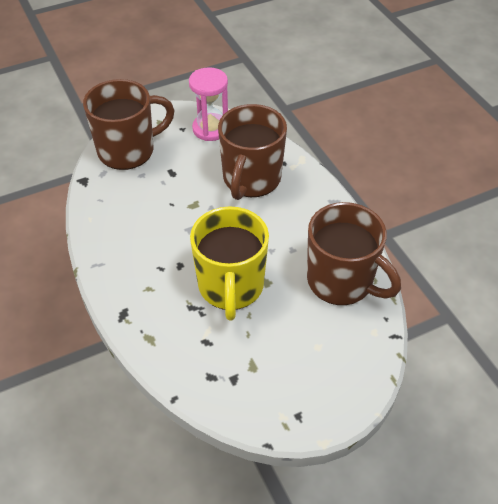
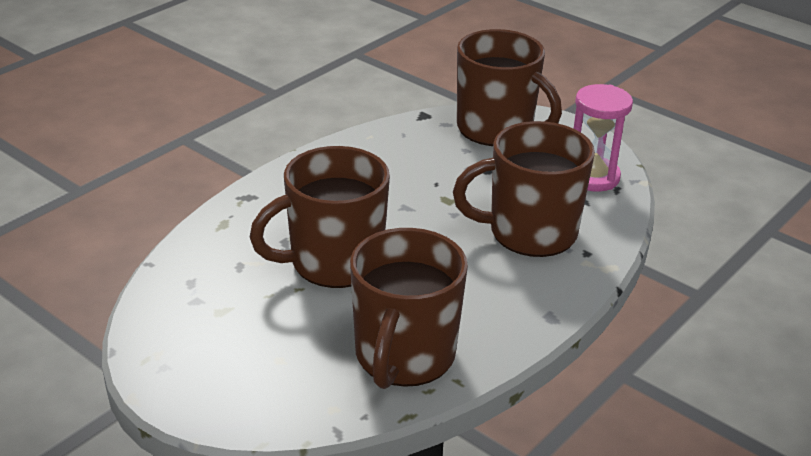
camera: 65 degrees right, 15 degrees down
yellow mug [190,206,269,320] -> brown mug [250,146,390,288]

